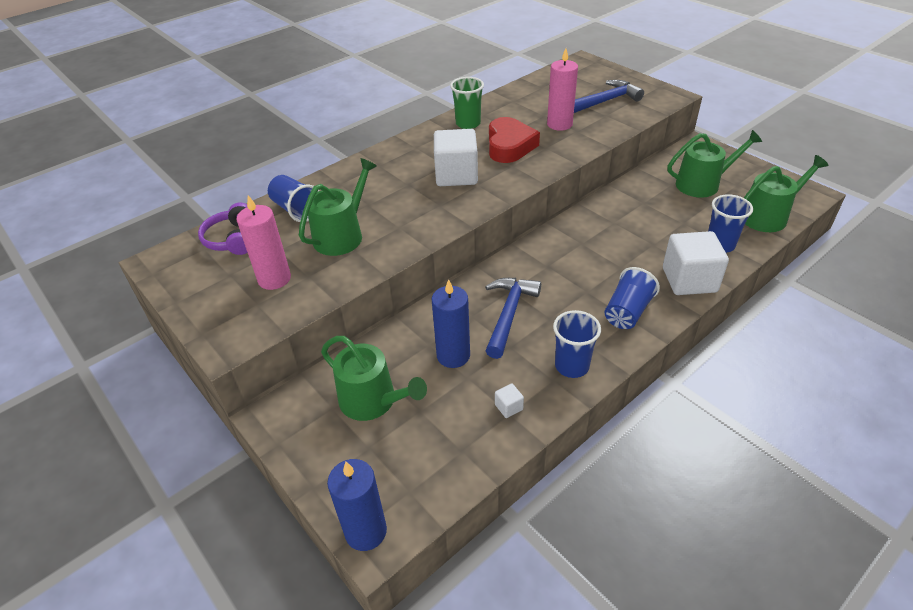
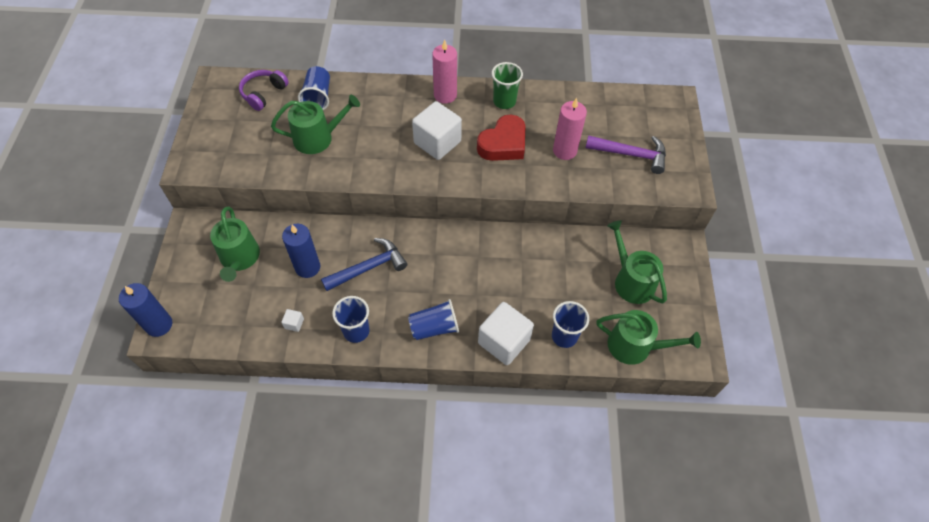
camera: 40 degrees right, 15 degrees up
pink candle [236,195,291,290] -> pink candle moved to [432,40,457,104]
blue hammer [574,80,644,113] -> purple hammer [585,135,666,174]
green watering can [668,130,762,198] -> green watering can turned 150 degrees counterclockwise [607,220,667,304]

